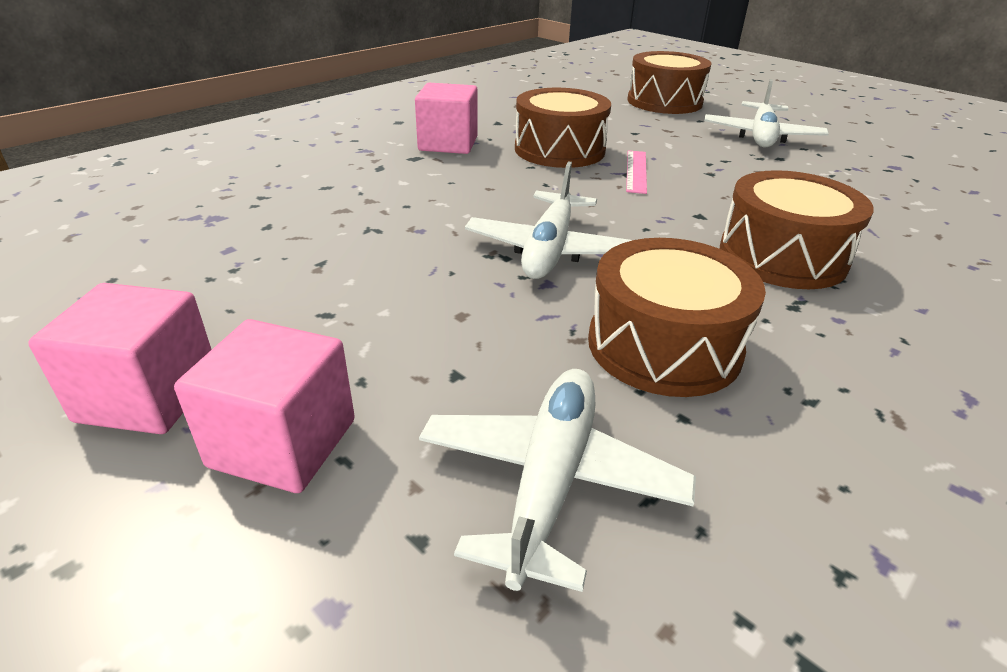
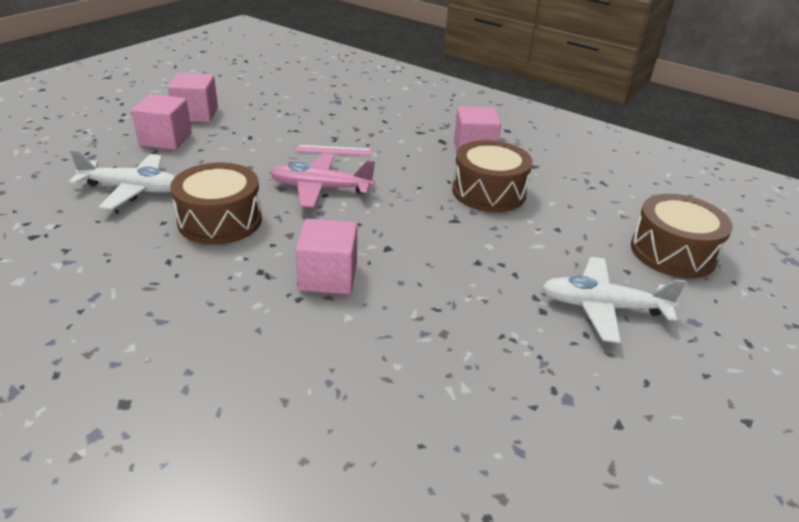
camera: 80 degrees right, 0 degrees up
white plane [465,161,632,279] -> pink plane [270,154,375,208]
pink ruler [626,150,647,194] -> pink ruler moved to [296,145,372,156]
brown drum [720,170,874,289] -> pink cube [296,219,357,294]

